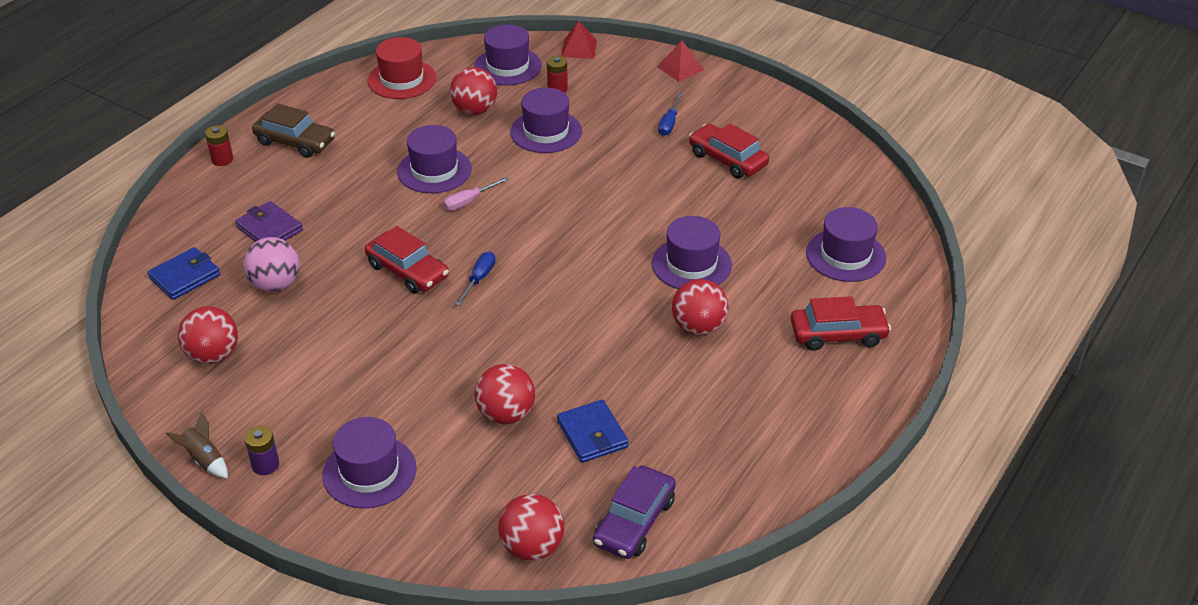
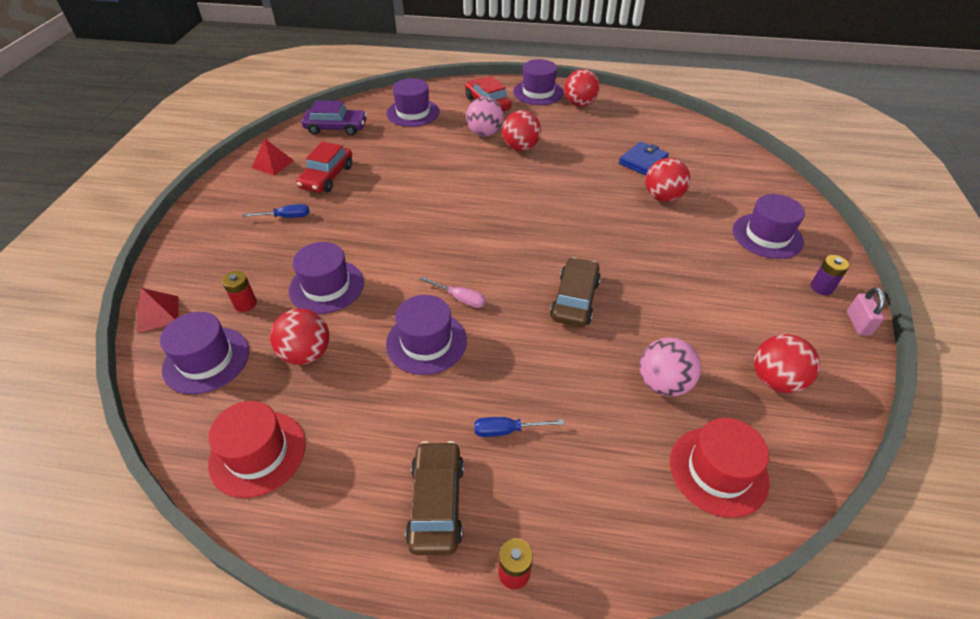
camera: 115 degrees left, 5 degrees up
blue wallet [147,247,220,300] -> red hat [670,418,770,518]
brown rocket [166,412,228,479] -> pink padlock [847,287,885,336]
purple wallet [235,201,303,242] -> none
red car [365,226,449,294] -> brown car [550,257,601,327]
blue screwdriver [455,252,496,306] -> blue screwdriver moved to [474,417,564,437]
red ball [498,494,564,561] -> red ball moved to [564,69,600,107]
purple car [593,465,676,559] -> purple car moved to [302,100,367,136]
purple hat [652,216,732,289] -> purple hat moved to [513,59,564,105]
red pyramid [657,40,704,82] -> red pyramid moved to [252,138,294,176]
none -> pink ball [466,97,504,137]

